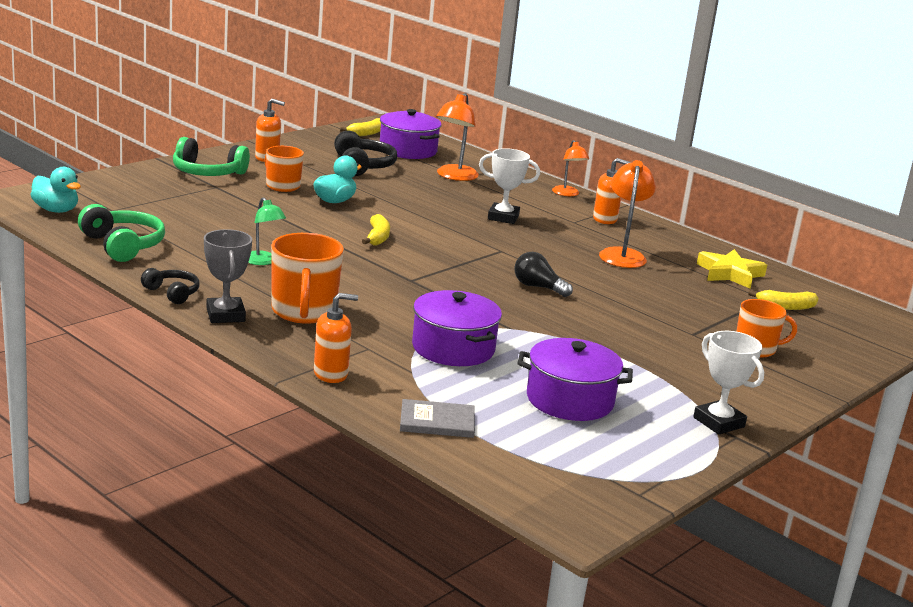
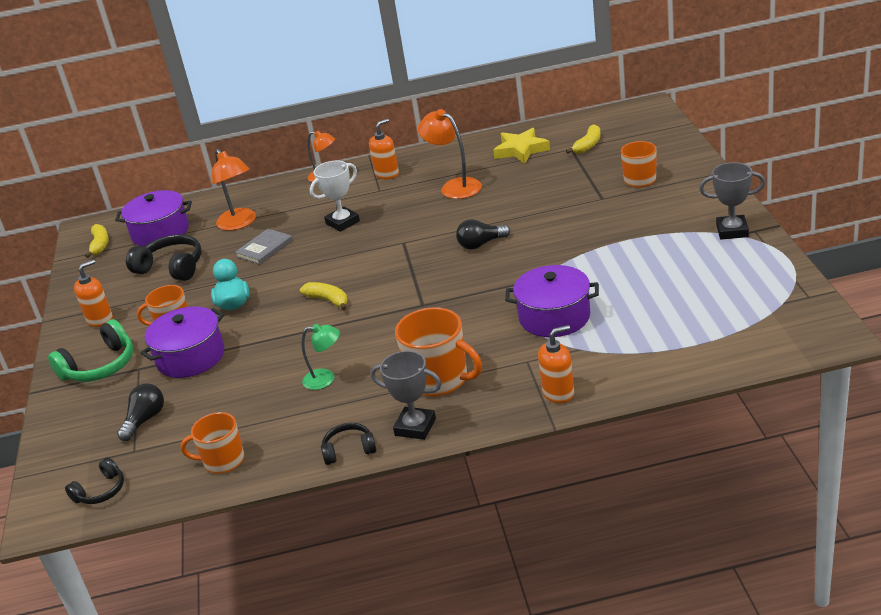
camera: 45 degrees left, 10 degrees up
turquoise duck [30,167,81,213] -> black headphones [65,457,124,504]
green headphones [78,204,165,262] -> orange mug [180,412,244,474]
orange soap dispenser [314,293,358,383] -> orange soap dispenser turned 45 degrees clockwise [538,325,574,403]
grey book [400,399,475,438] -> grey book moved to [235,229,293,264]
purple pot [518,338,633,421] -> purple pot moved to [140,306,224,378]
white trophy [693,331,764,434] -> grey trophy [699,162,765,240]
none -> black light bulb [117,384,164,441]

